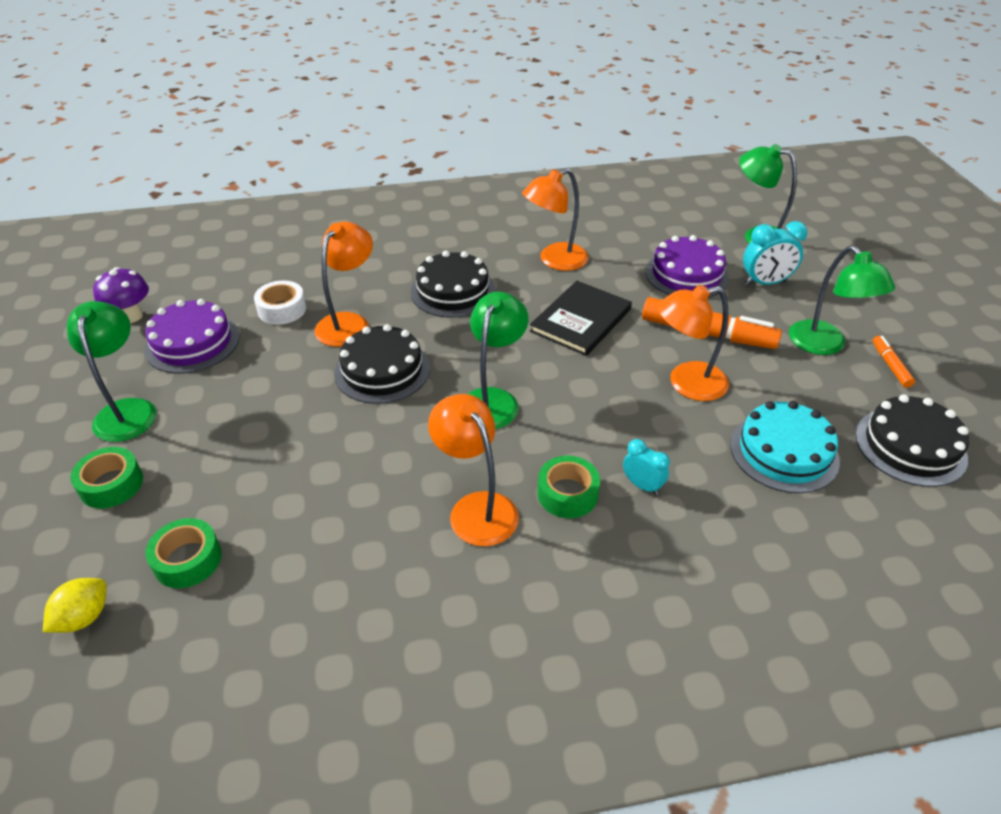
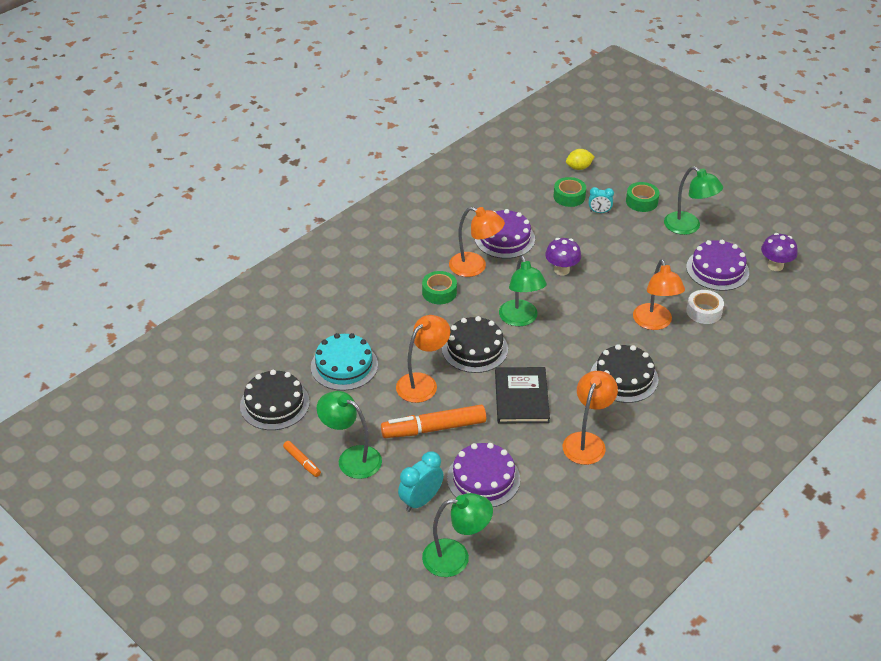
camera: 145 degrees right, 0 degrees up
yellow lemon [43,578,106,633] -> yellow lemon turned 75 degrees clockwise [566,149,595,170]
black cake [334,324,430,404] -> black cake moved to [442,316,508,373]
turquoise clock [623,439,670,495] -> turquoise clock moved to [589,187,614,213]
none -> purple cake [475,209,535,259]
none -> purple mushroom [545,238,581,276]

